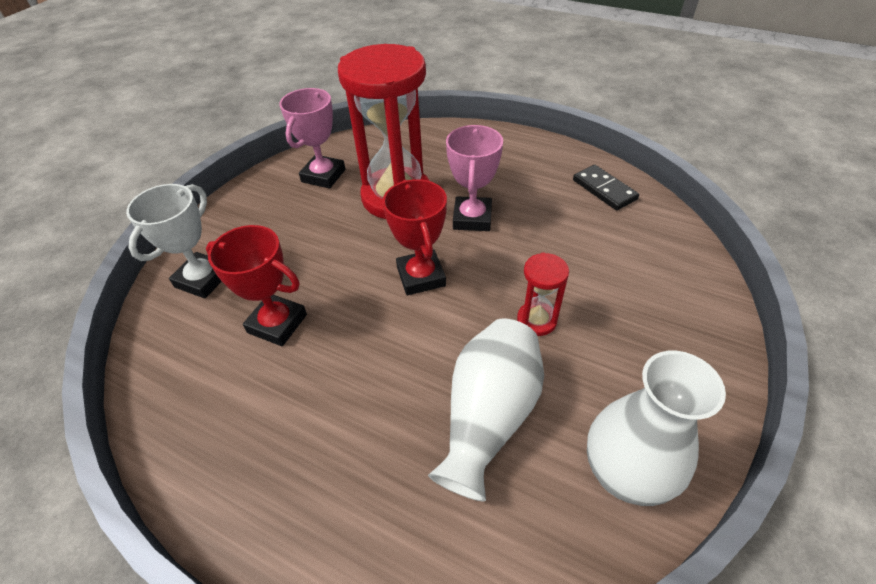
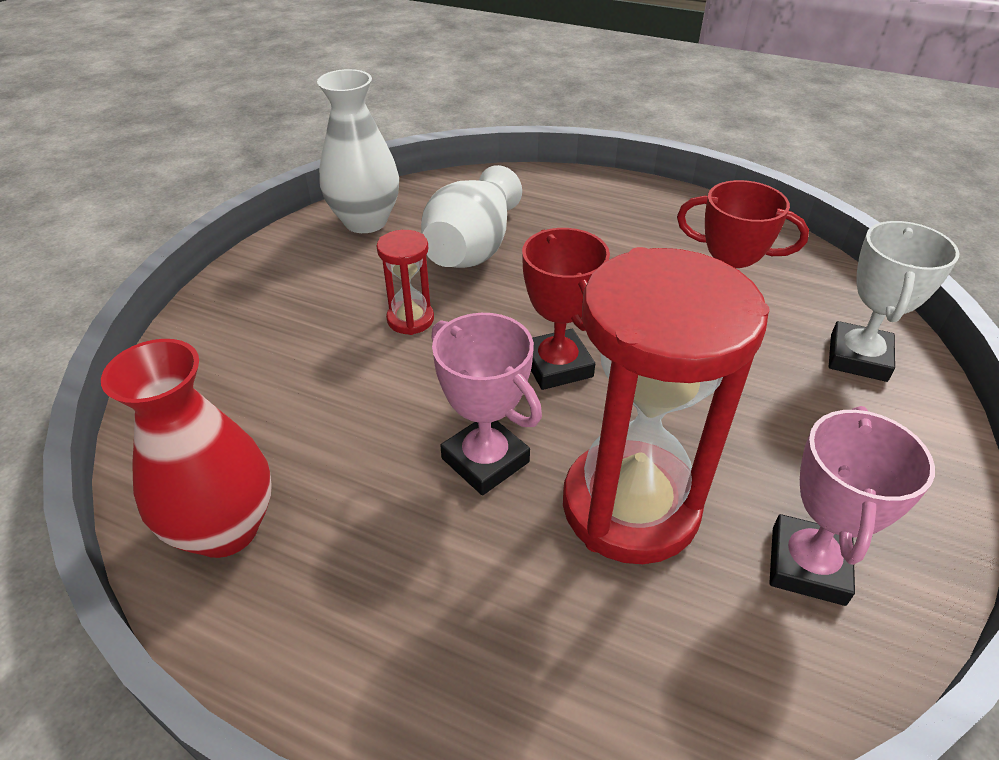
camera: 175 degrees right, 5 degrees down
pink trophy [446,125,503,231] -> pink trophy turned 45 degrees counterclockwise [431,313,542,495]
black domino [573,165,639,210] -> red vase [101,339,272,558]

